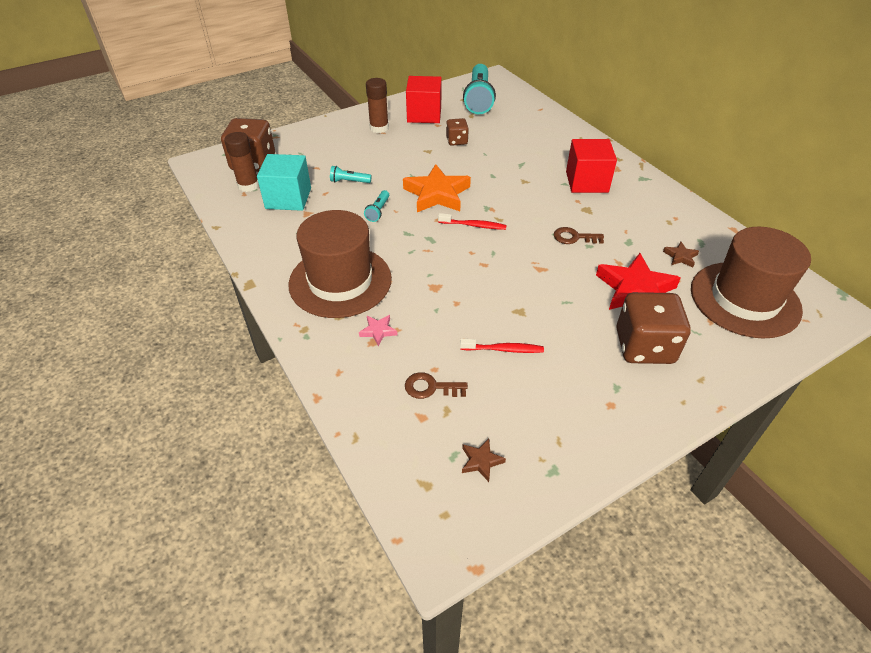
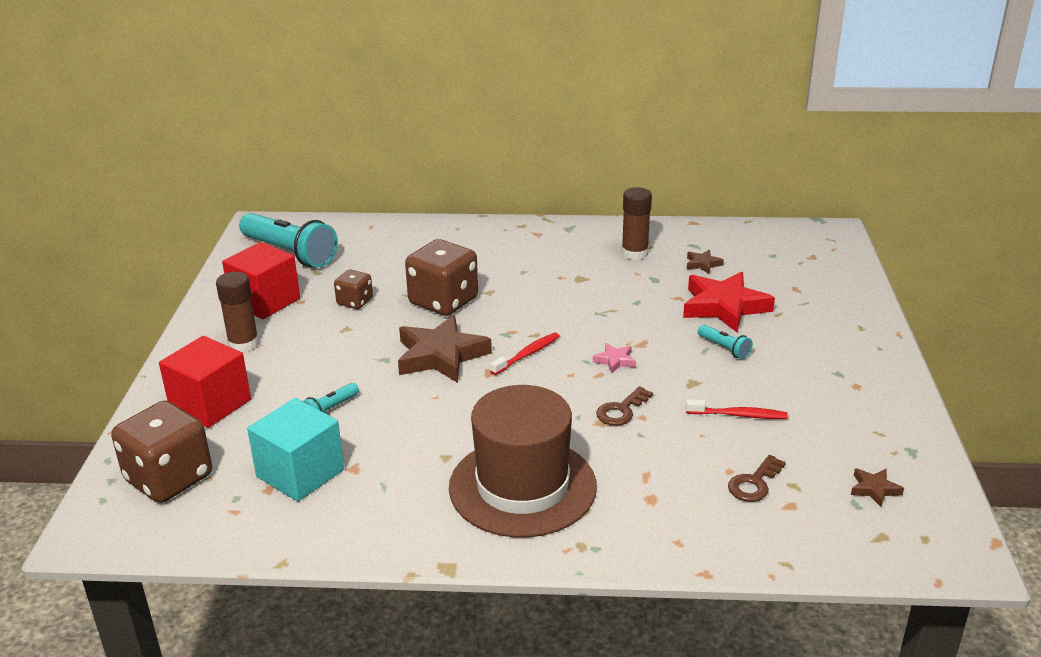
camera: 55 degrees left, 15 degrees down
brown glue stick [224,132,259,192] -> brown glue stick moved to [622,187,652,260]
pink star [359,315,397,346] -> pink star moved to [593,343,636,374]
turquoise flashlight [364,190,389,222] -> turquoise flashlight moved to [698,325,753,359]
orange star [403,164,471,212] -> brown star [398,315,492,383]
red toothbrush [460,339,544,353] -> red toothbrush turned 60 degrees clockwise [686,399,788,419]
brown key [554,227,604,244] -> brown key moved to [596,386,653,426]
red cube [566,139,617,193] -> red cube moved to [159,336,251,428]
brown dice [616,292,691,364] -> brown dice moved to [405,239,478,316]
brown hat [691,227,811,338] -> none

